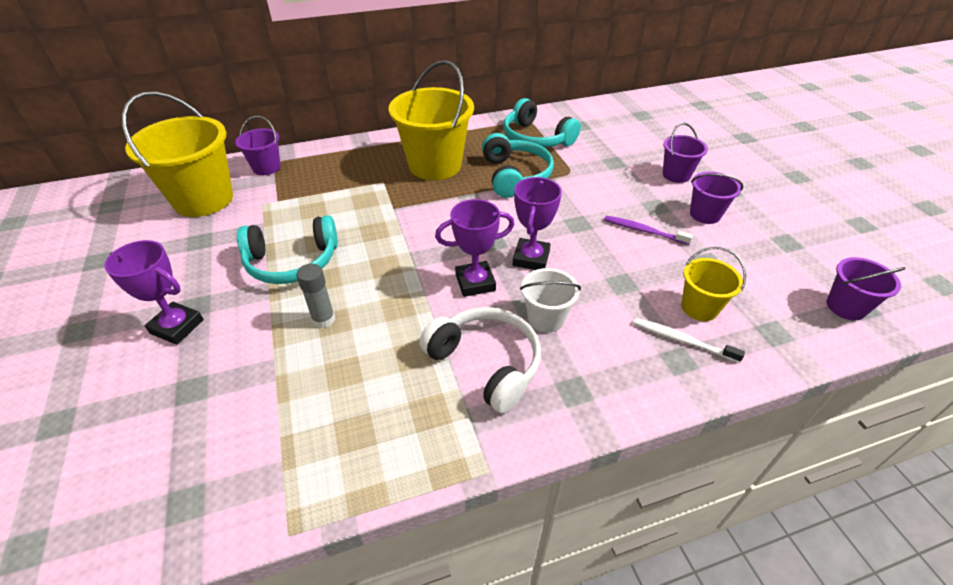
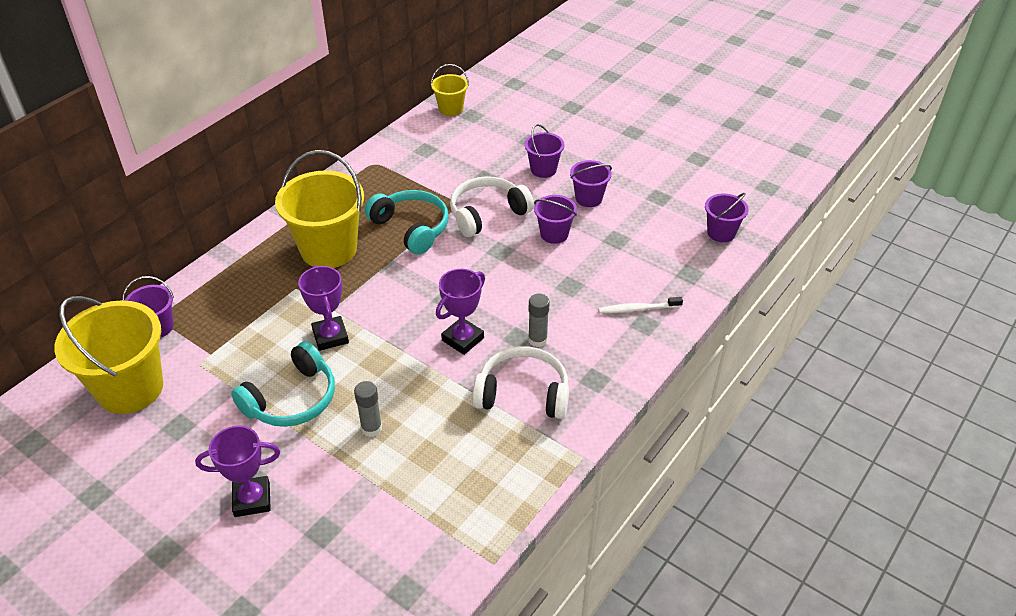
camera: 35 degrees left, 0 degrees up
turquoise headphones [503,98,581,148] -> none
purple trophy [513,177,562,270] -> purple trophy moved to [298,265,349,351]
white bucket [520,268,581,333] -> grey glue stick [528,293,550,347]
purple toothbrush [604,216,693,245] -> purple bucket [534,195,577,244]
yellow bucket [681,247,746,321] -> yellow bucket moved to [431,64,469,116]
none -> white headphones [450,176,534,237]

